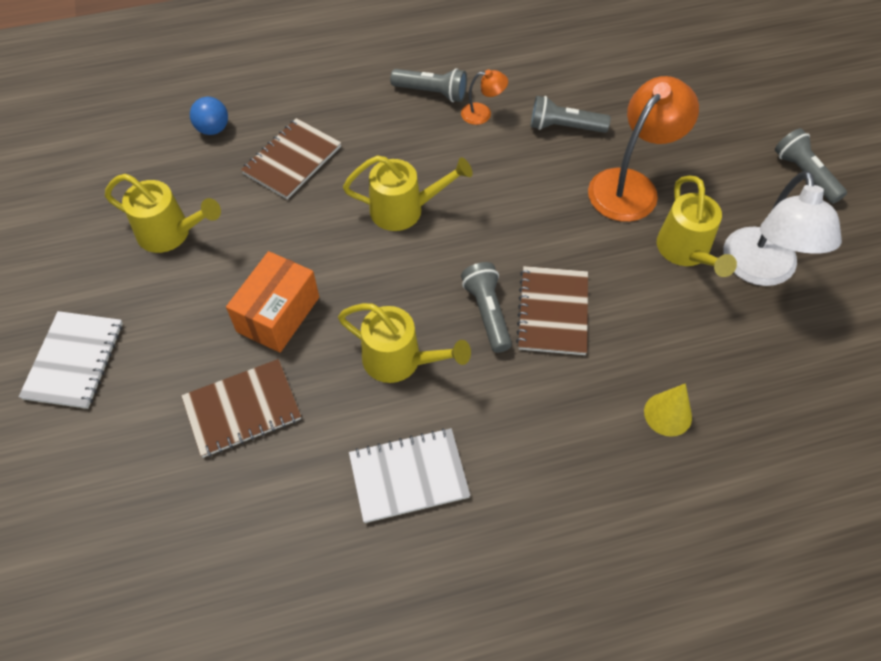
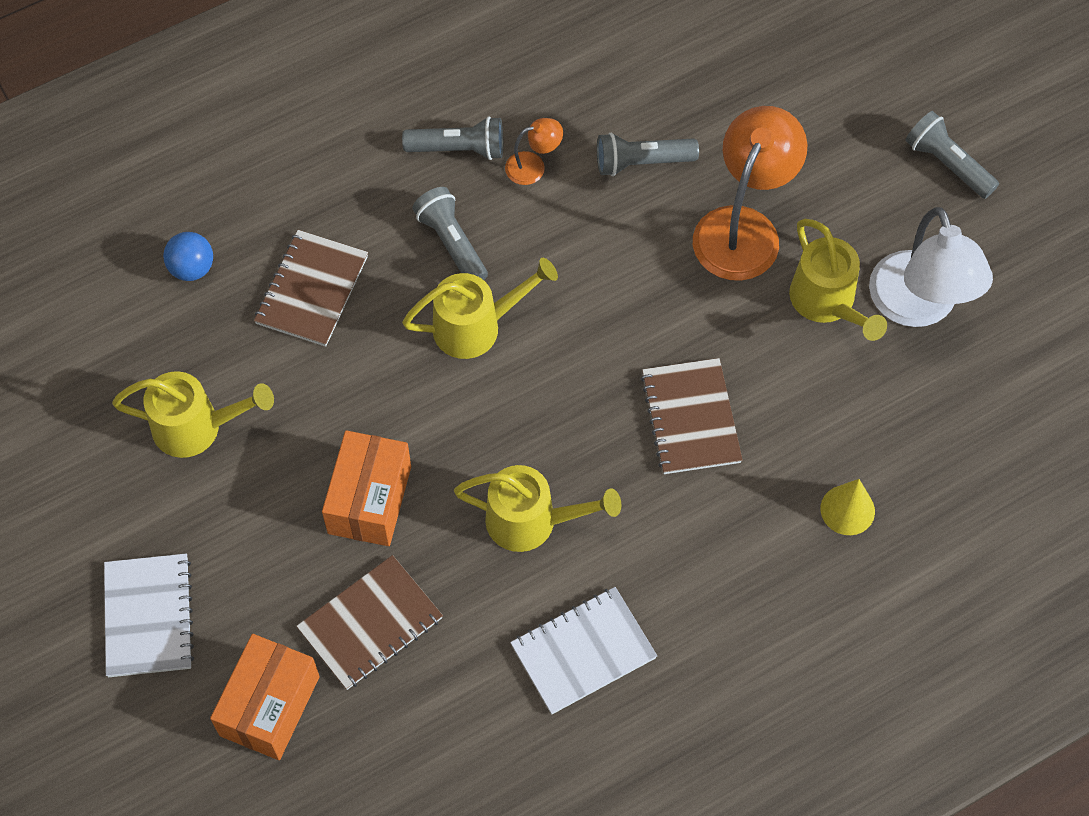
camera: 15 degrees left, 5 degrees up
grey flashlight [461,262,512,353] -> grey flashlight moved to [412,187,488,280]
none -> orange box [210,634,320,760]

